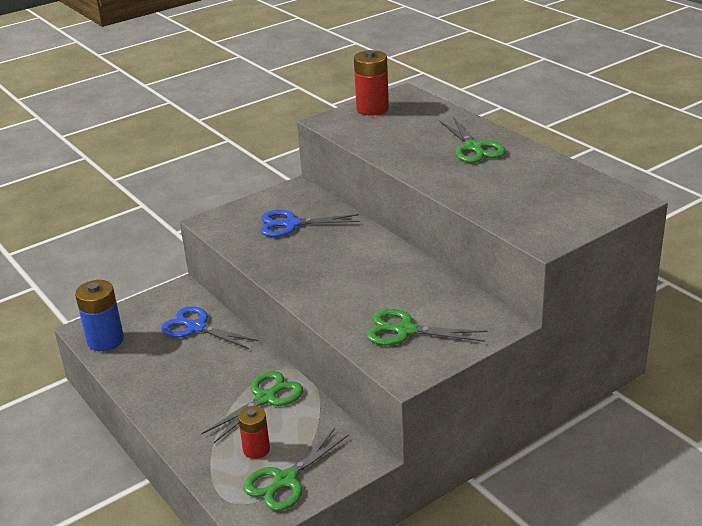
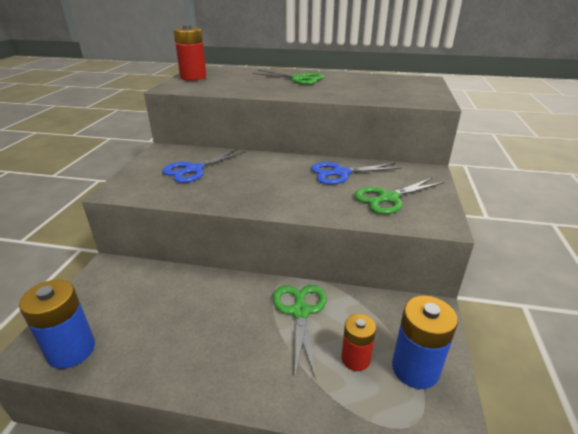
camera: 45 degrees left, 0 degrees up
blue scissors [161,306,259,349] -> blue scissors moved to [311,162,402,185]
green scissors [243,428,349,511] -> blue battery [392,296,458,389]

